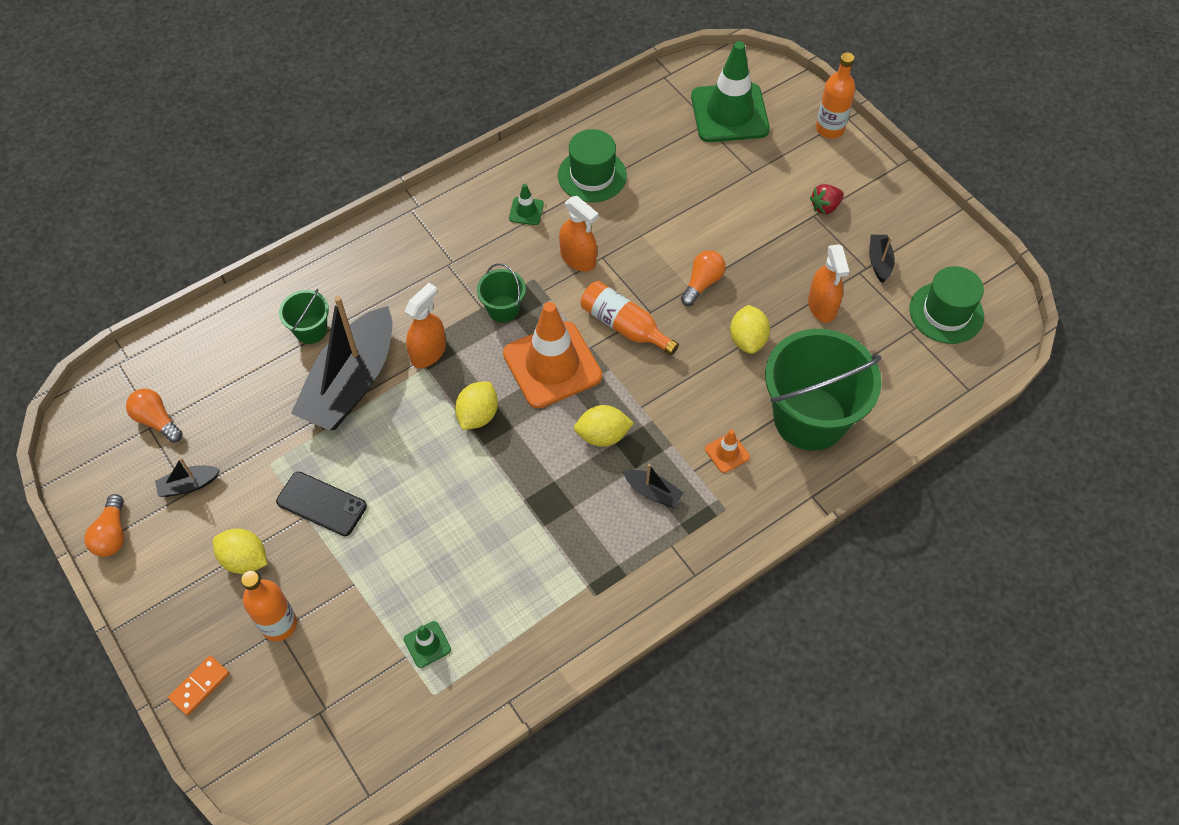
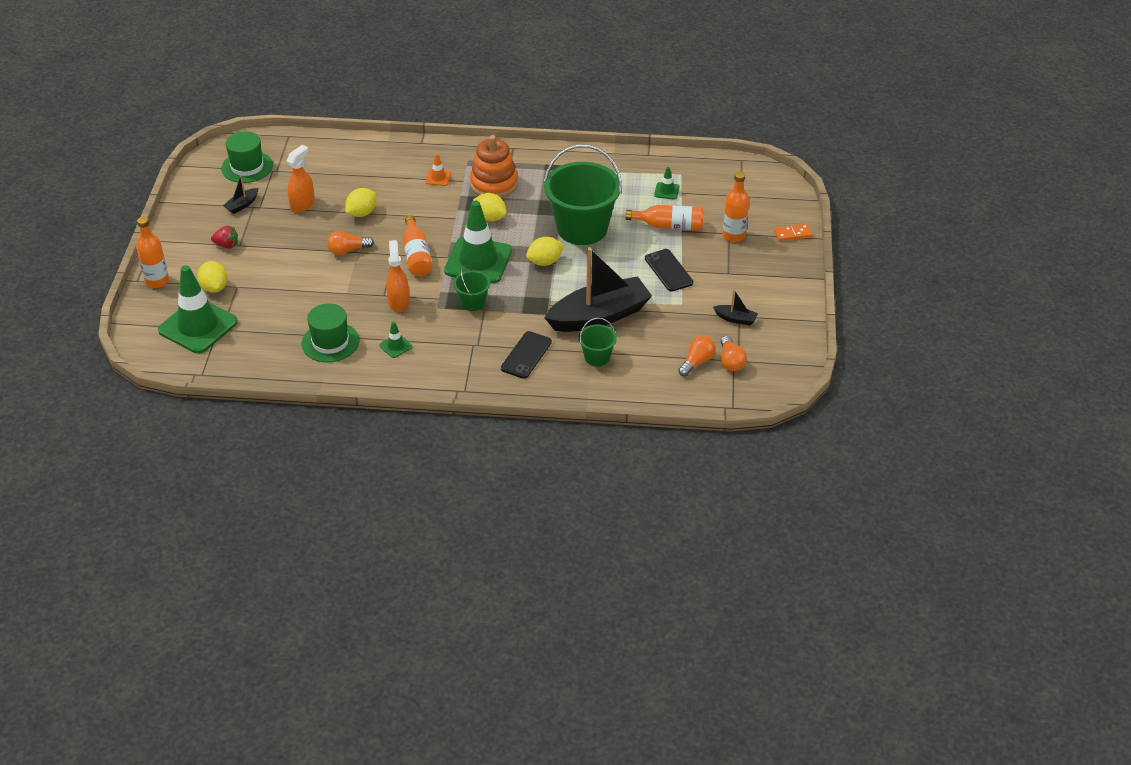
camera: 140 degrees left, 15 degrees down
orange light bulb [84,494,124,557] -> orange light bulb moved to [678,335,716,377]
yellow lemon [213,528,267,574] -> yellow lemon moved to [197,261,228,293]
orange spray bottle [405,283,446,368] -> none
orange traffic cone [503,302,602,408] -> green traffic cone [444,201,512,283]
black boat [623,464,684,507] -> orange stacking toy [470,135,518,198]
green bucket [765,329,882,451] -> green bucket moved to [544,144,622,245]
none -> black phone [501,331,552,379]
none -> orange bottle [626,205,704,230]

